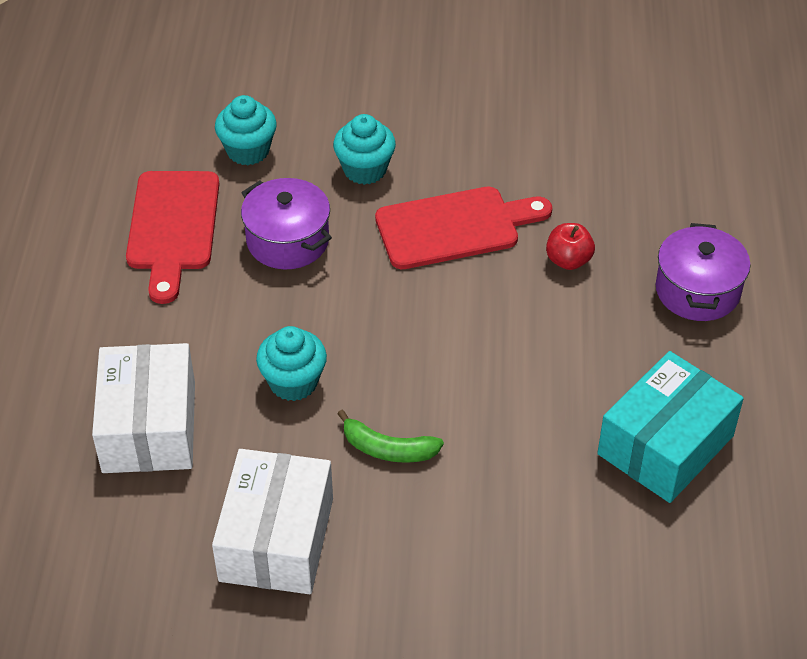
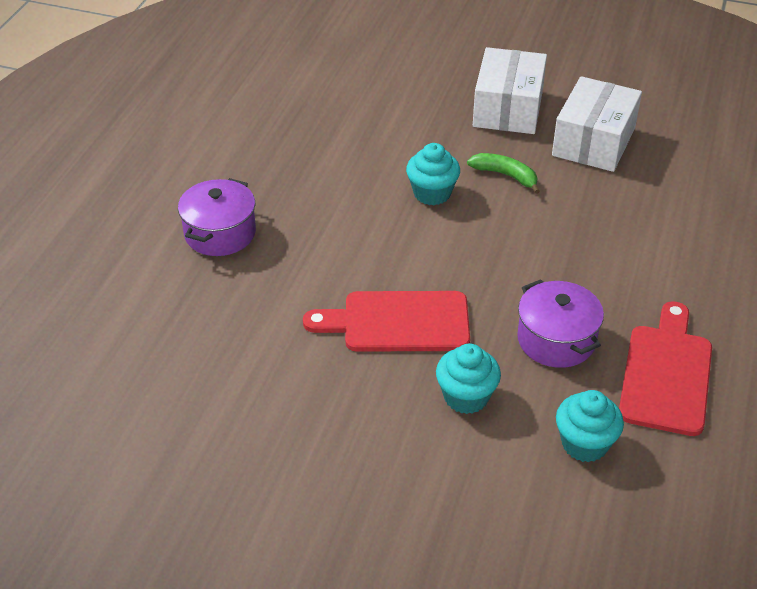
camera: 165 degrees left, 5 degrees down
white box [92,343,195,473] -> white box moved to [473,47,547,134]
turquoise cupcake [256,326,327,401] -> turquoise cupcake moved to [406,143,460,205]
red apple [546,223,595,270] -> none
turquoise box [597,351,744,503] -> none

